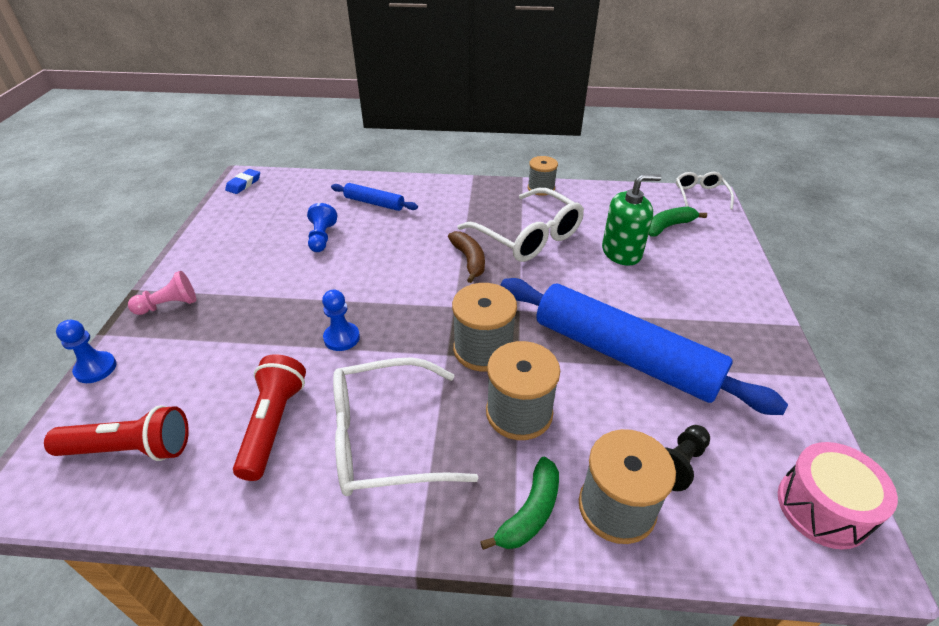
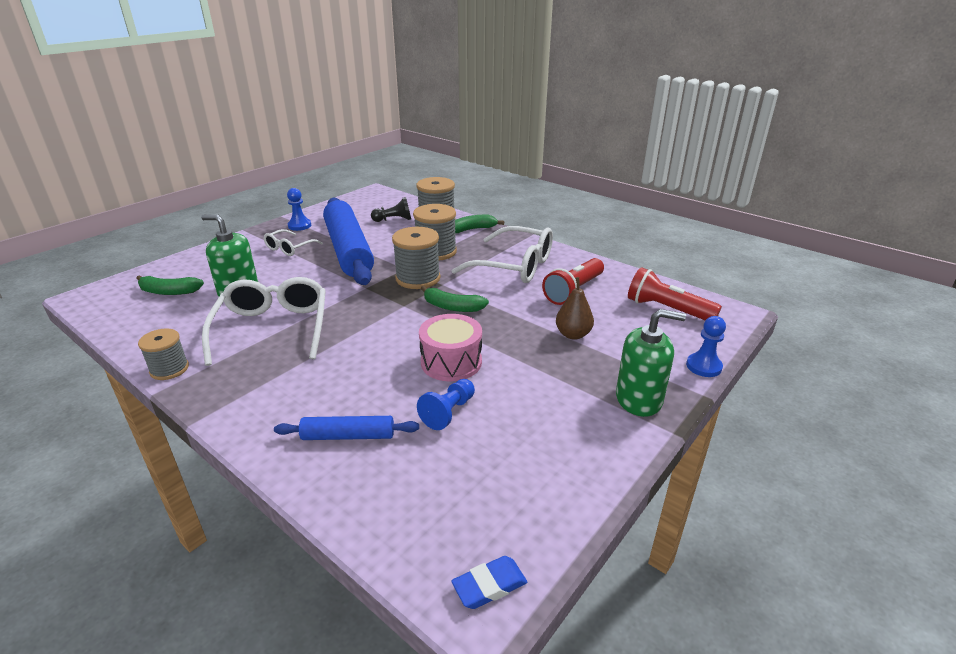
camera: 145 degrees left, 10 degrees down
pink pawn [128,271,196,315] -> green soap dispenser [616,309,686,417]
blue pawn [322,290,360,351] -> blue pawn moved to [287,188,311,231]
blue rolling pin [331,183,418,211] -> blue rolling pin turned 60 degrees counterclockwise [274,416,419,440]
brown banana [448,231,485,283] -> none
white glasses [676,172,734,210] -> white glasses moved to [264,229,323,256]
pink drum [778,442,898,549] -> pink drum moved to [419,314,482,381]
none -> green banana [421,286,489,312]
none -> brown pear [556,277,594,340]

